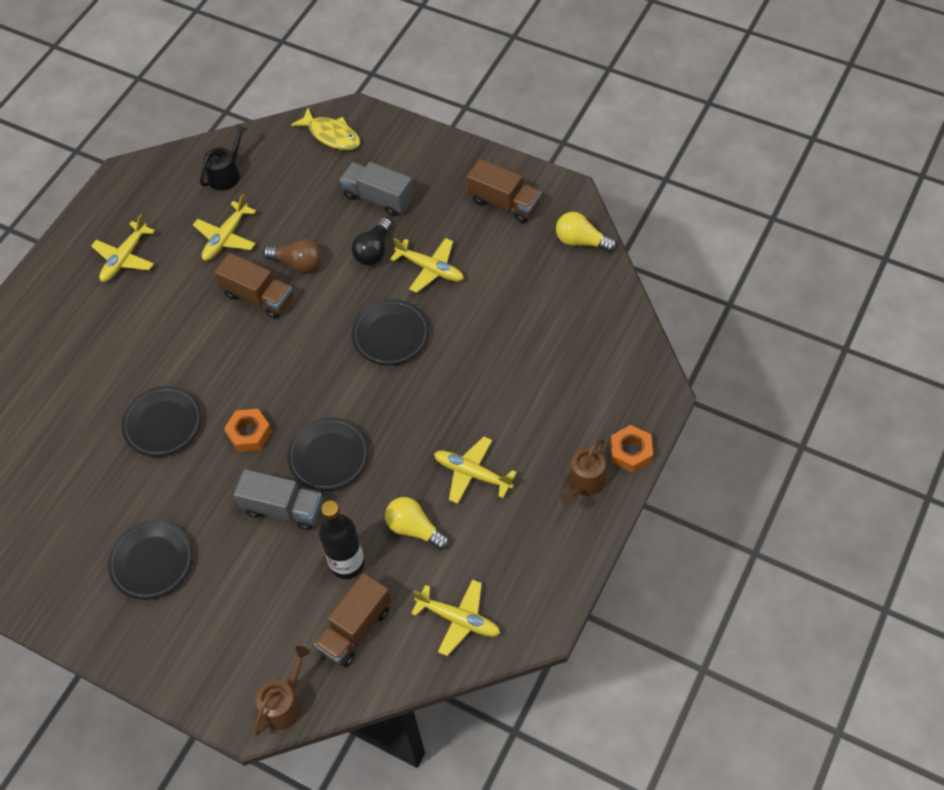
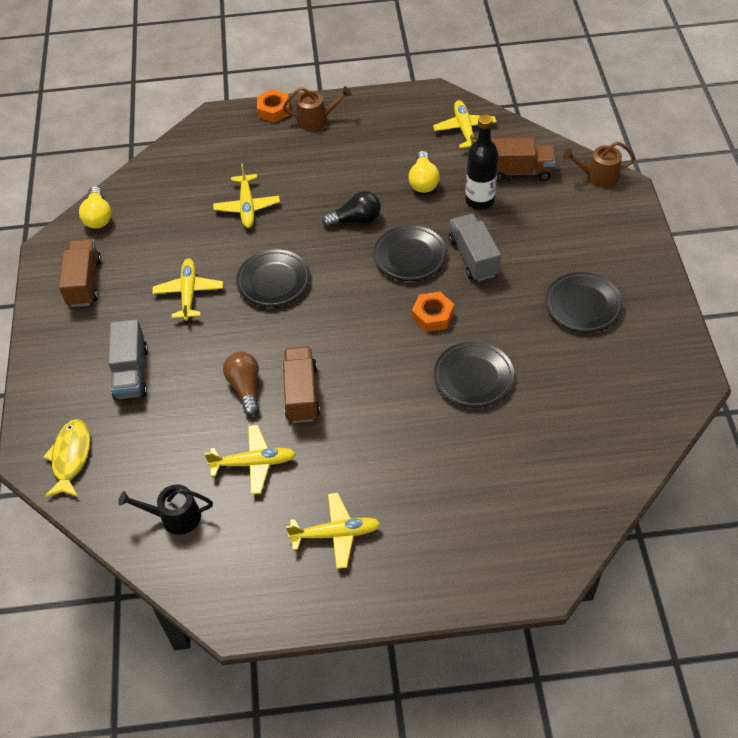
camera: 125 degrees left, 5 degrees down
black light bulb [352,217,392,265] -> black light bulb moved to [322,191,381,227]
yellow plane [434,436,517,504] -> yellow plane moved to [213,164,280,228]

